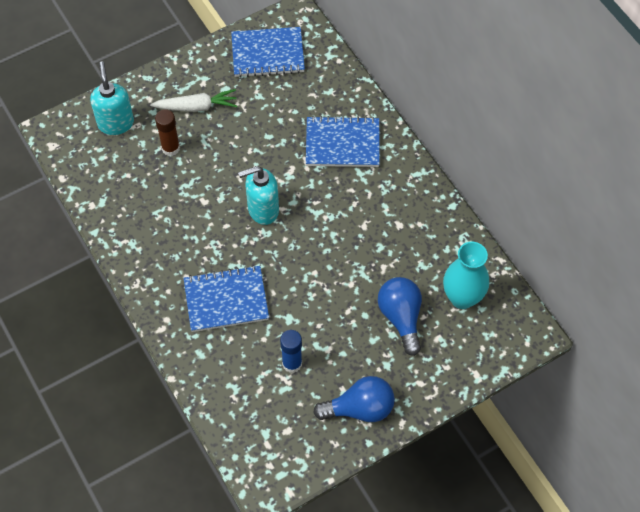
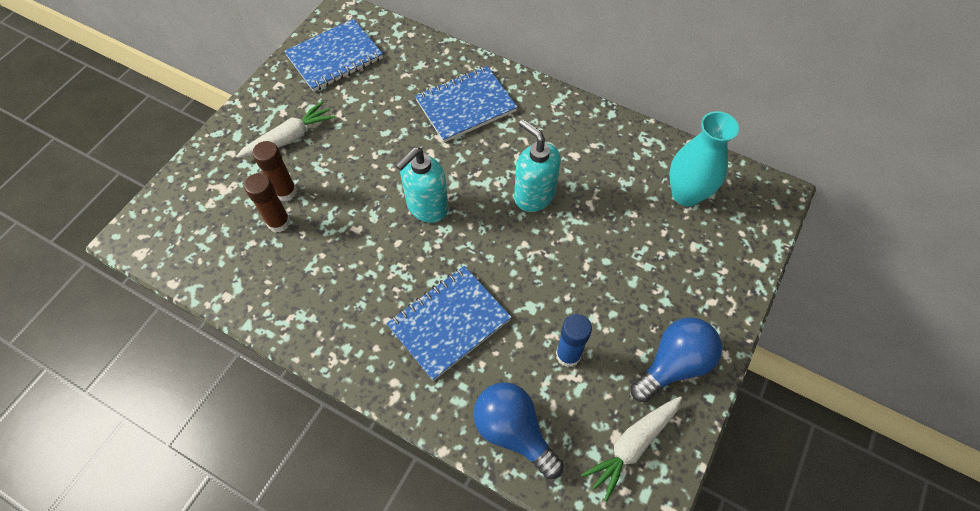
camera: 30 degrees left, 0 degrees up
turquoise soap dispenser [90,61,134,135] -> turquoise soap dispenser moved to [514,119,561,212]
blue light bulb [378,277,422,356] -> blue light bulb moved to [473,382,564,479]
none -> brown glue stick [244,173,291,233]
none -> white carrot [581,396,682,502]

